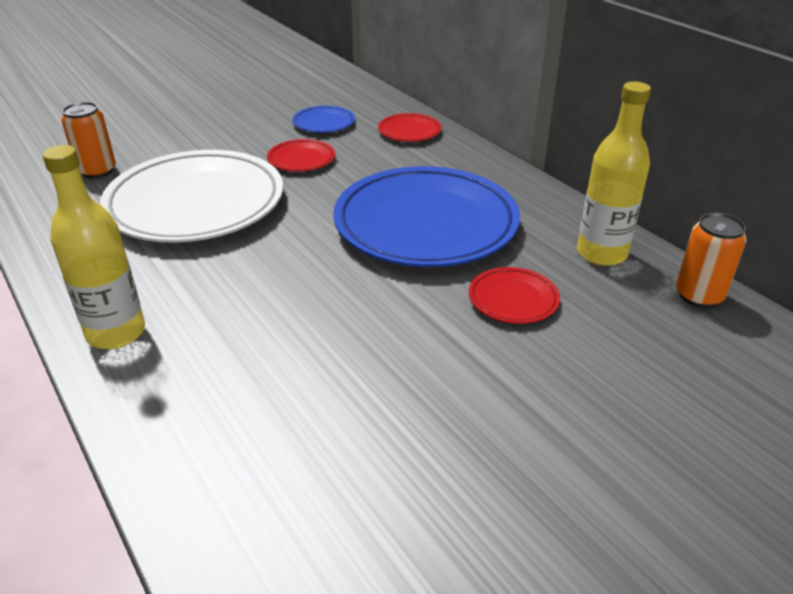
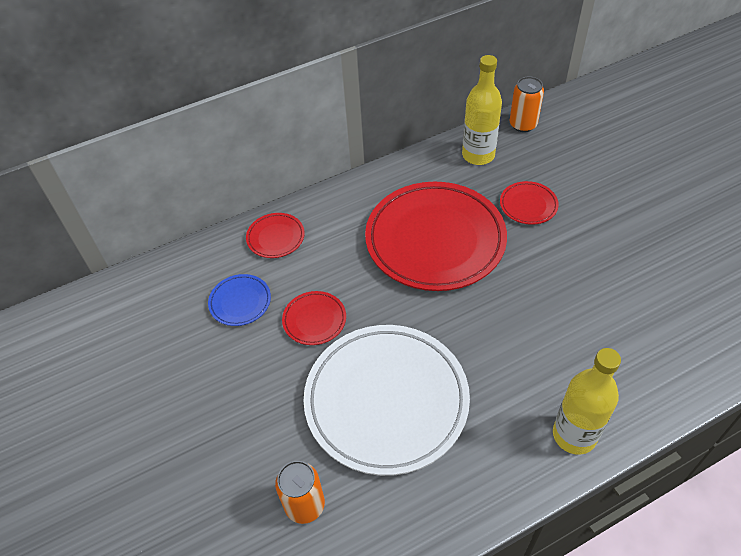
camera: 80 degrees left, 15 degrees up
blue plate [333,166,520,267] -> red plate [365,182,507,291]

